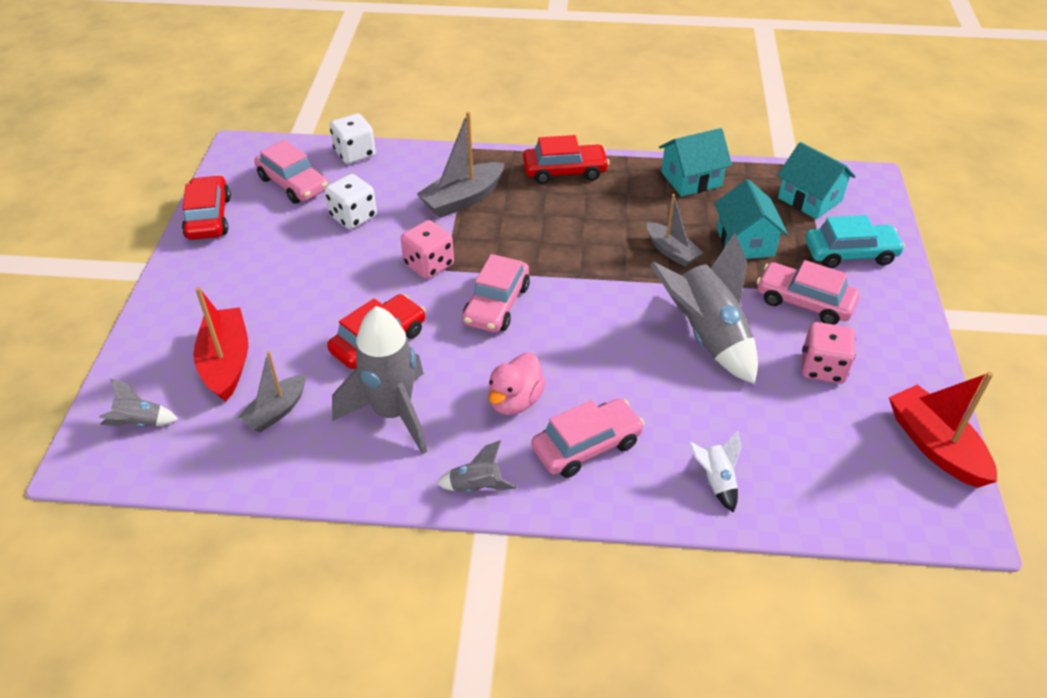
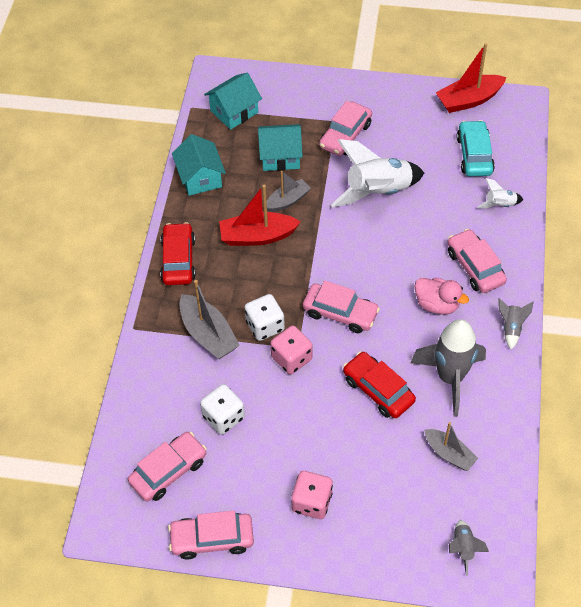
camera: 85 degrees left, 10 degrees up
red car [182,175,231,240] -> pink car [168,511,254,560]
red boat [193,287,248,402] -> red boat moved to [219,185,301,246]
white dice [330,114,376,164] -> white dice moved to [244,294,285,341]
grey rocket [650,233,758,384] -> white rocket [331,139,424,207]
pink dice [802,322,855,384] -> pink dice moved to [291,471,333,519]
turquoise car [805,215,905,268] -> turquoise car moved to [457,120,495,176]

